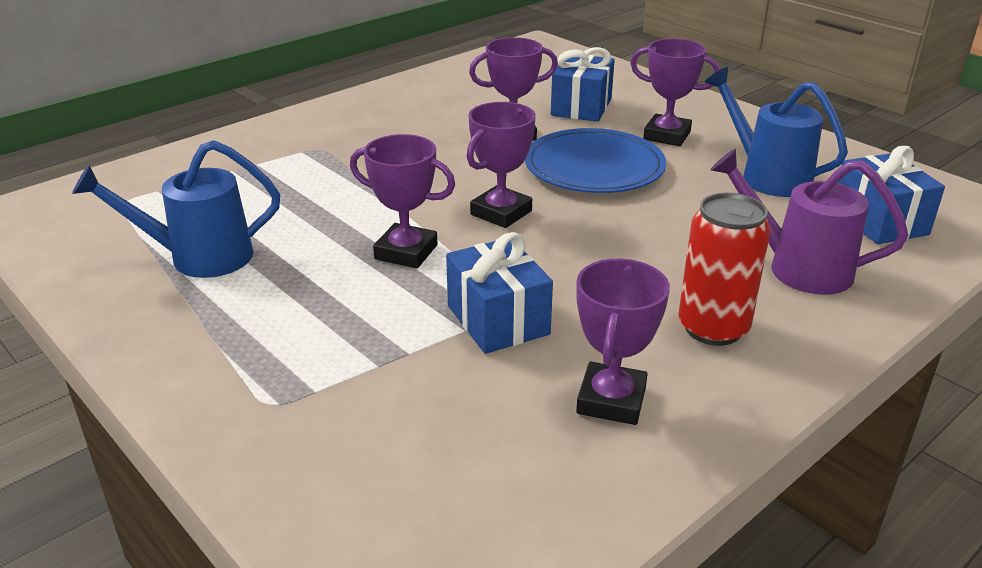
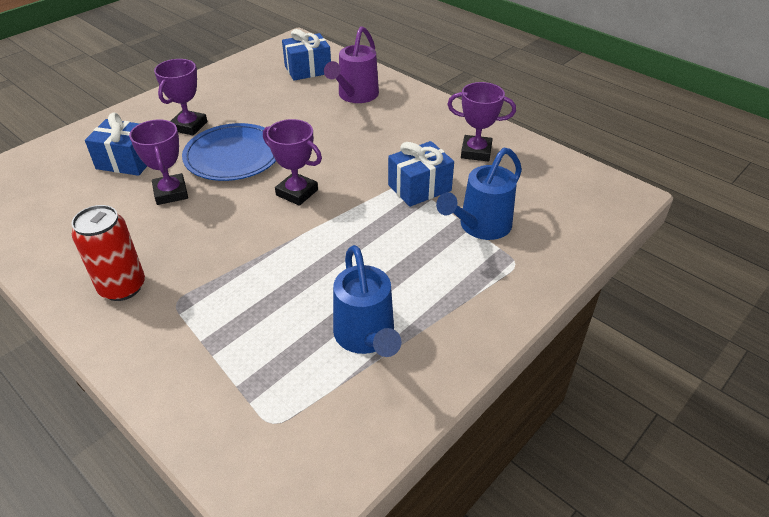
camera: 95 degrees left, 10 degrees up
purple trophy [350,134,455,268] -> none
red can [678,193,771,346] -> red can moved to [71,205,145,301]
blue watering can [705,67,848,197] -> blue watering can moved to [436,148,522,240]

